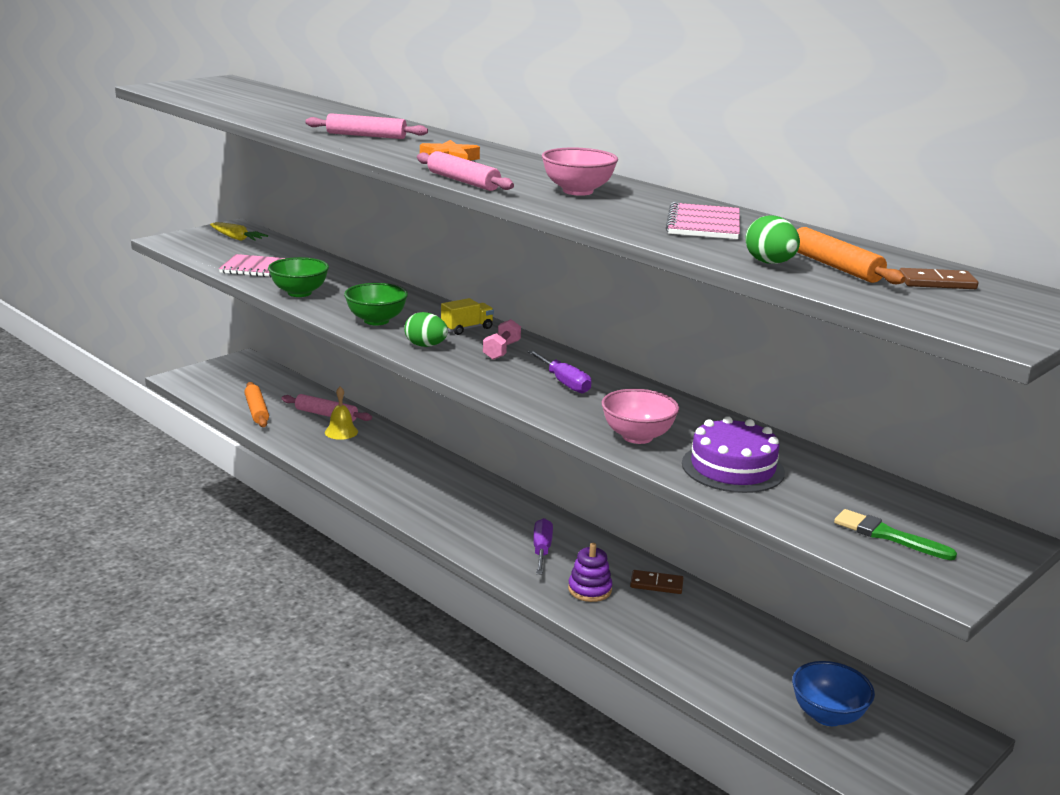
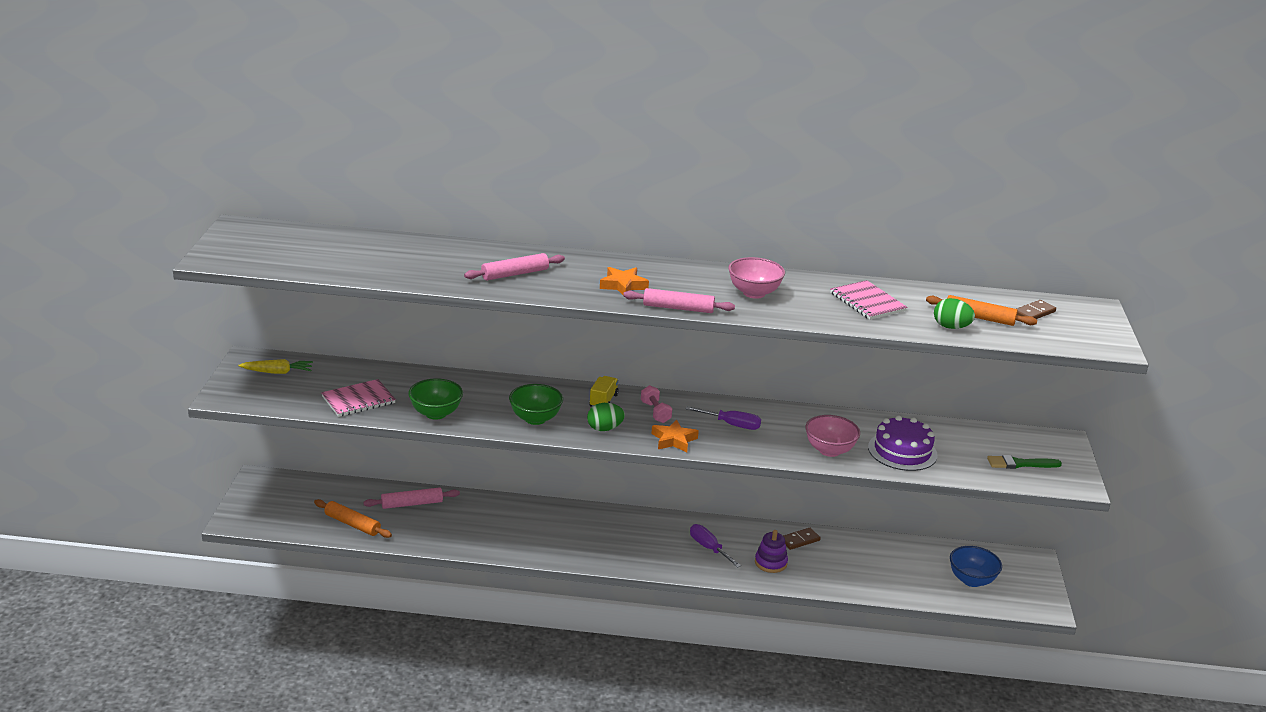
camera: 40 degrees left, 5 degrees up
yellow bell [325,386,358,440] -> none
none -> orange star [651,419,699,452]

